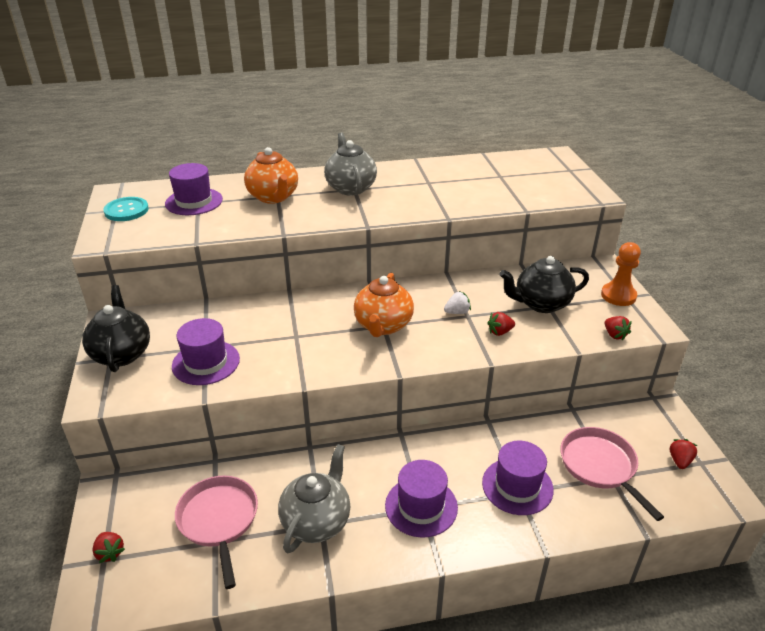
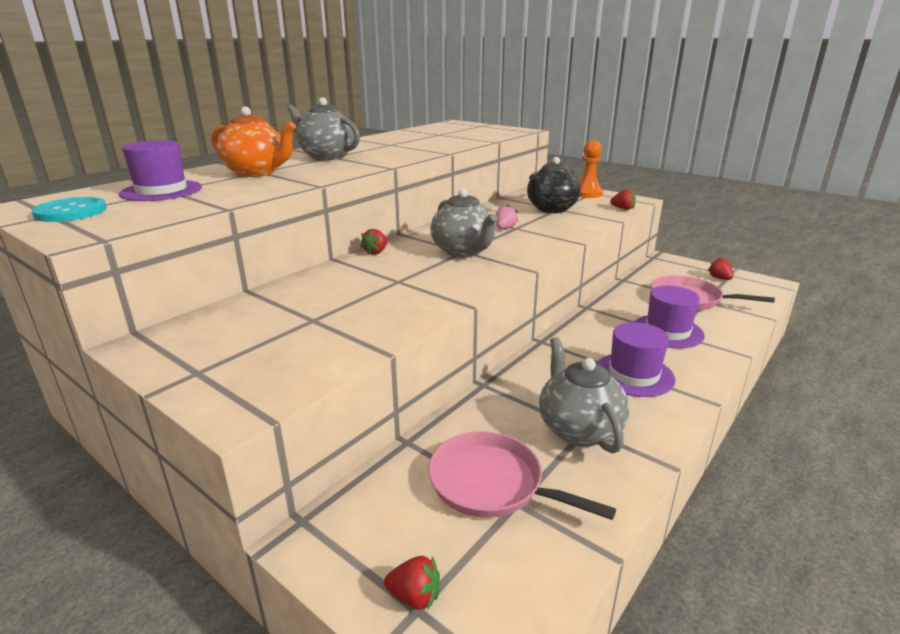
camera: 40 degrees left, 10 degrees down
black teapot [82,285,150,372] -> none
purple hat [172,318,240,385] -> none
orange teapot [354,273,414,337] -> grey teapot [430,188,497,257]
white strawberry [444,291,471,314] -> pink strawberry [496,204,518,229]
red strawberry [488,312,515,336] -> red strawberry moved to [360,228,387,255]

